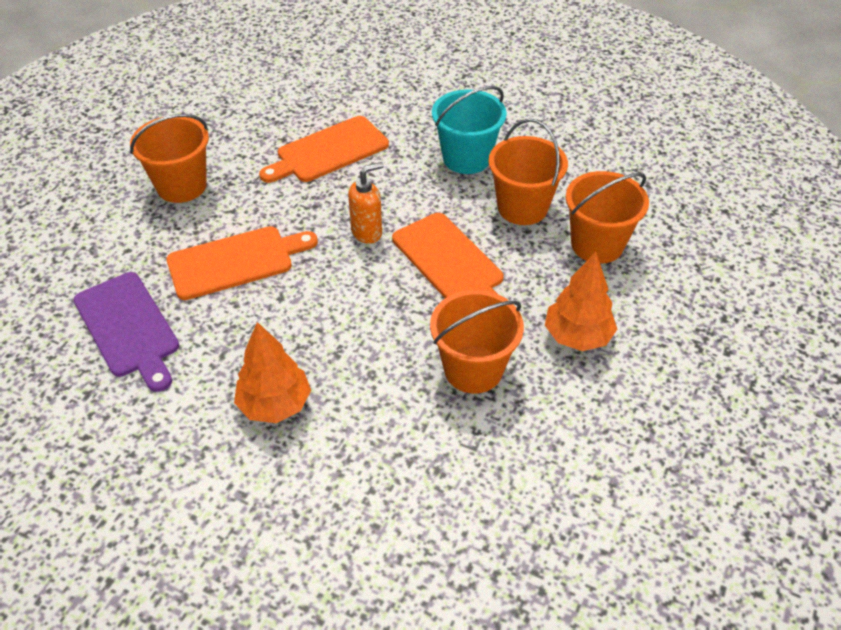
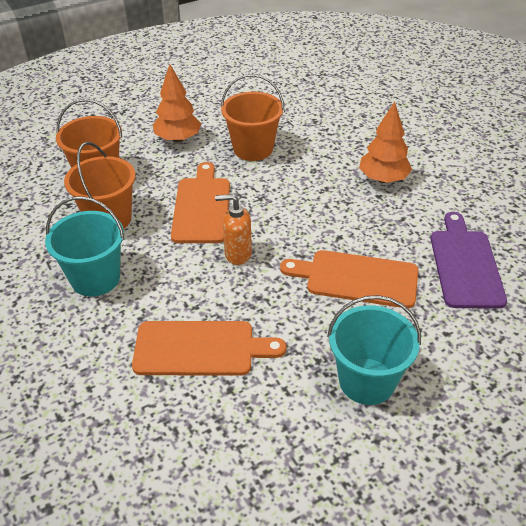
camera: 145 degrees left, 5 degrees down
orange bucket [130,114,209,203] -> turquoise bucket [327,295,421,405]

